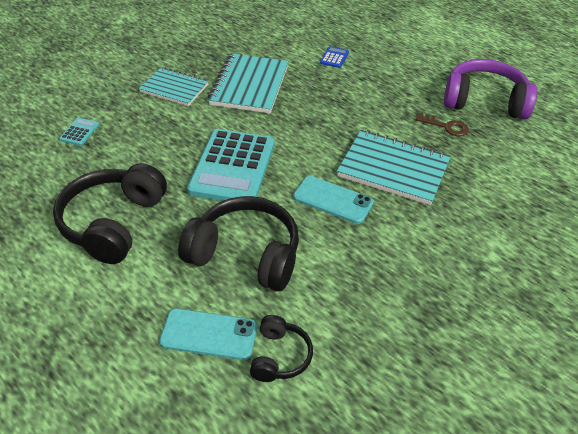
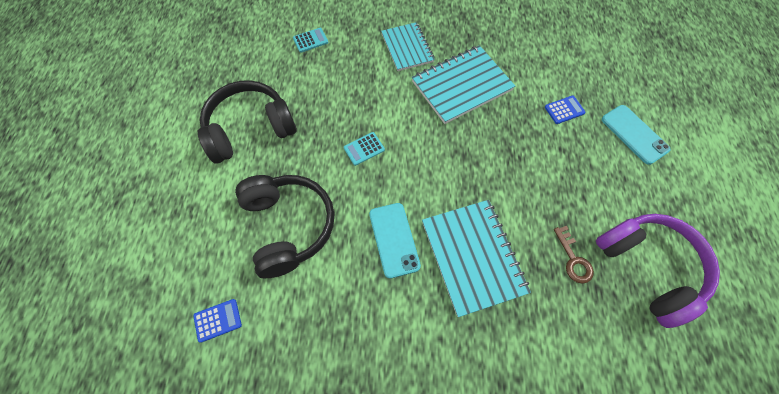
camera: 50 degrees right, 20 degrees up
turquoise phone [159,308,257,360] -> turquoise phone moved to [602,105,671,165]
turquoise calculator [187,129,274,201] -> turquoise calculator [344,132,385,166], size x0.40
black headphones [250,315,313,382] -> blue calculator [193,299,242,343]

